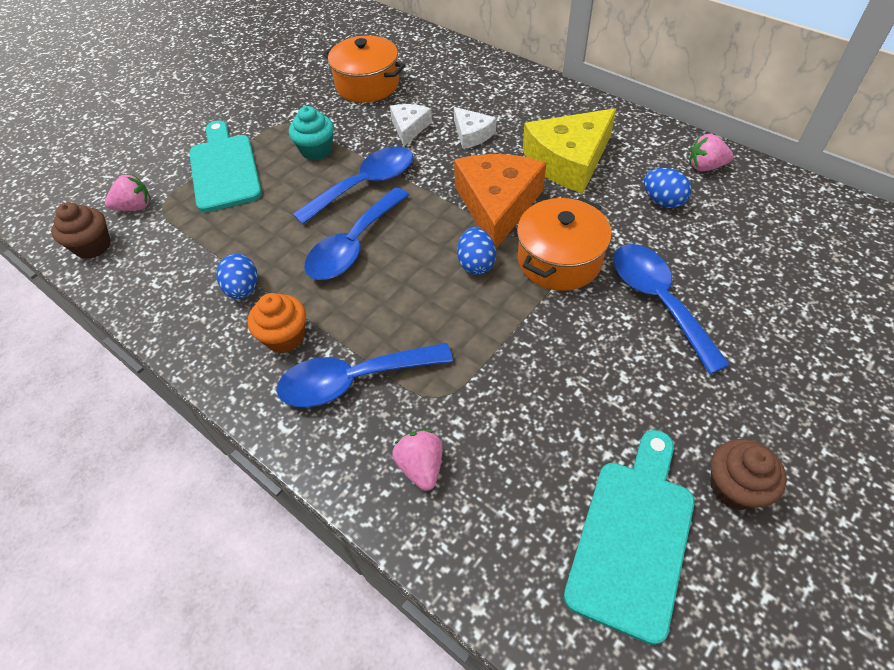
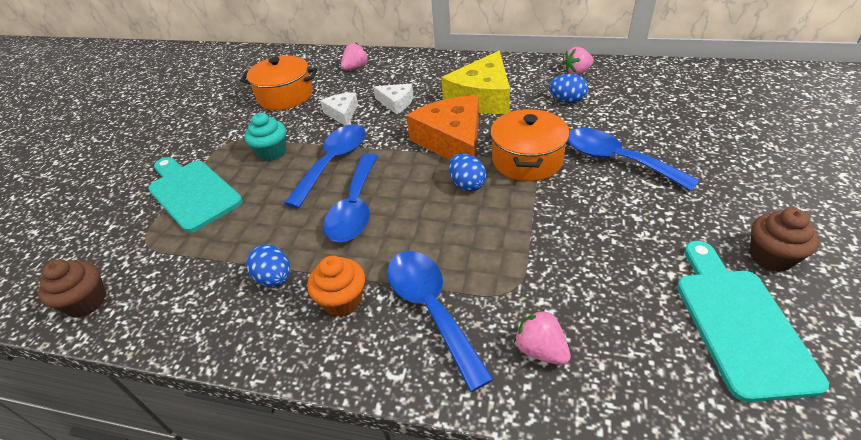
camera: 25 degrees left, 10 degrees down
pink strawberry [105,174,151,211] -> pink strawberry moved to [341,42,369,70]
blue spoon [277,343,453,407] -> blue spoon turned 105 degrees clockwise [387,251,494,392]

